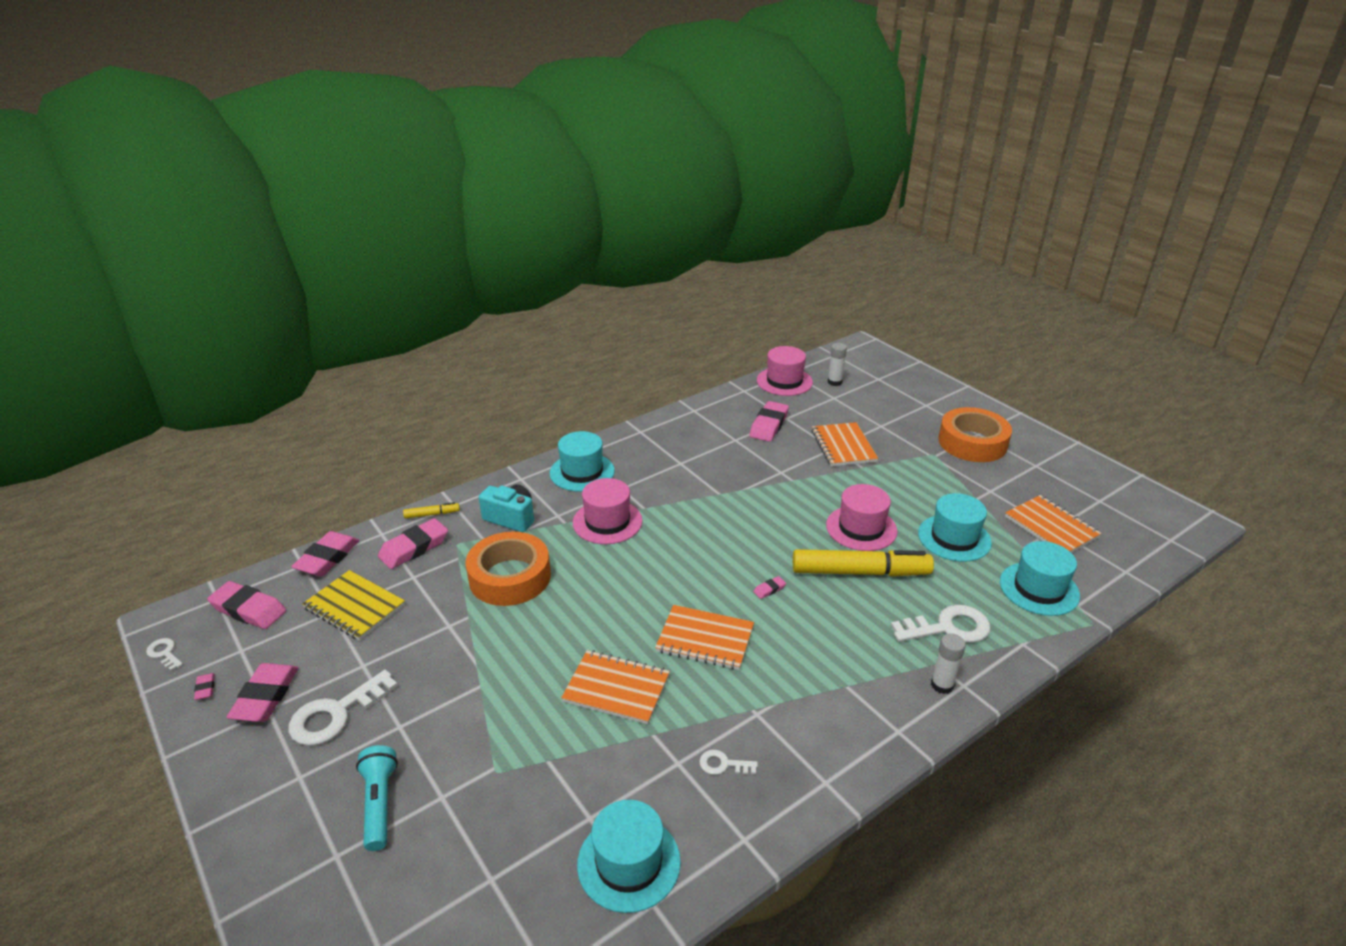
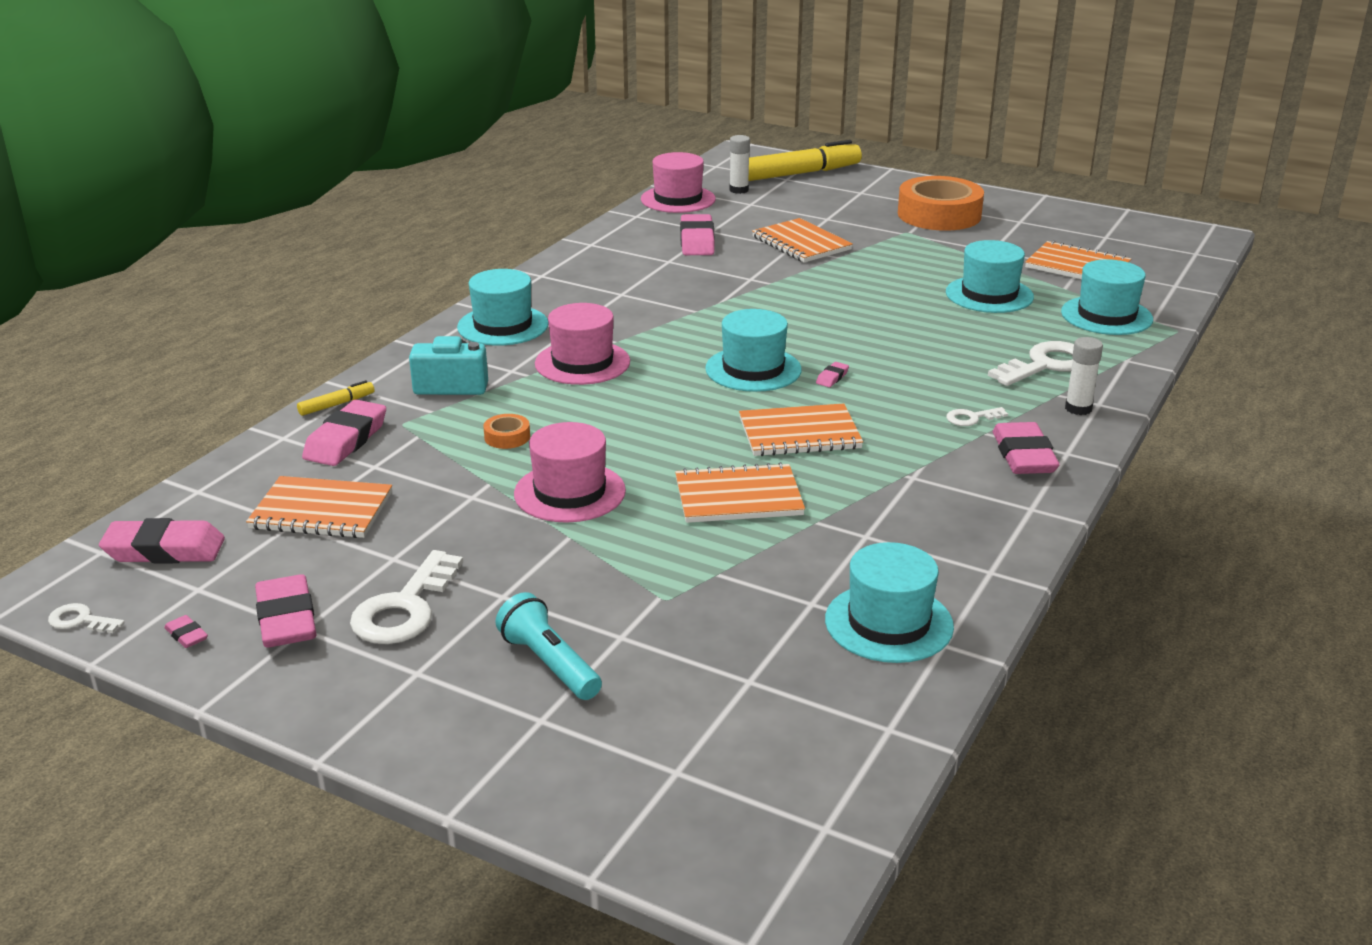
camera: 25 degrees left, 5 degrees down
pink eraser [291,531,359,576] -> pink eraser moved to [993,422,1060,474]
yellow notebook [302,570,405,640] -> orange notebook [246,476,392,538]
orange tape [465,532,551,606] -> orange tape [483,414,530,449], size x0.40
white key [699,749,758,775] -> white key moved to [946,407,1008,426]
yellow marker [793,549,934,577] -> yellow marker moved to [749,140,862,181]
pink hat [826,484,897,551] -> pink hat moved to [514,422,626,523]
none -> turquoise hat [705,309,802,392]

